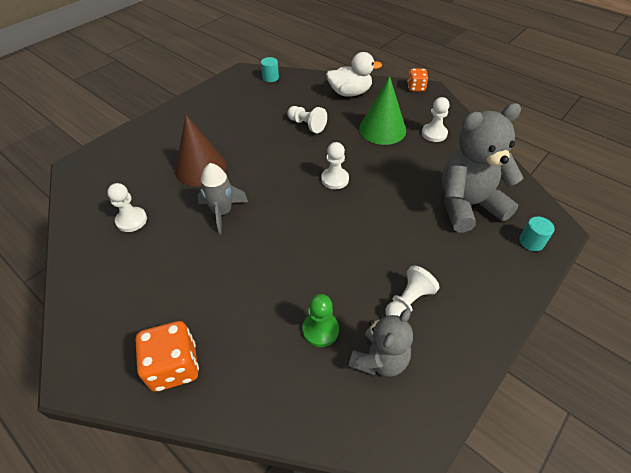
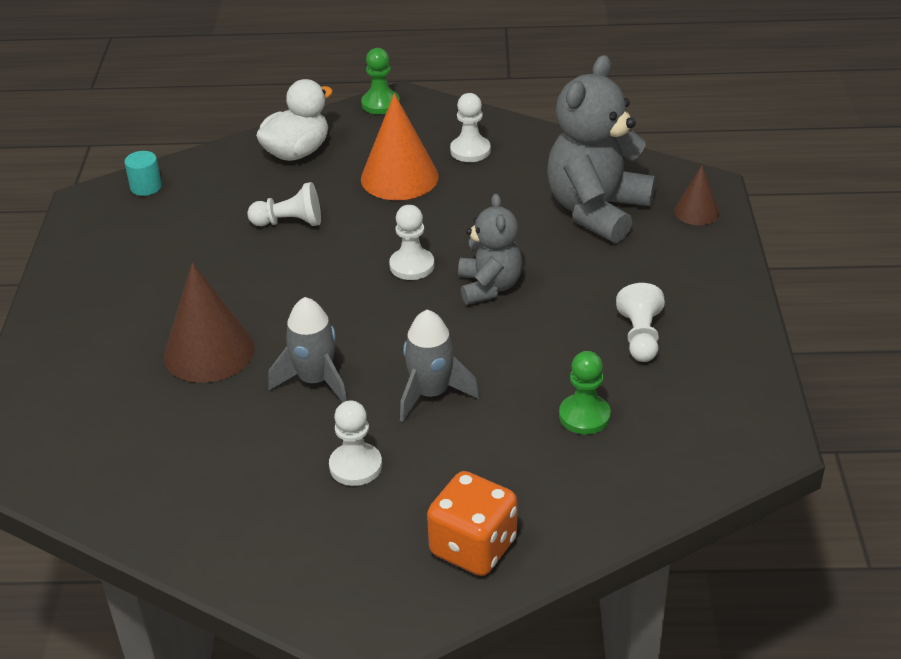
camera: 40 degrees left, 10 degrees down
white pawn [107,183,147,232] -> white pawn moved to [329,400,382,486]
grey teddy bear [349,309,413,377] -> grey teddy bear moved to [458,194,522,305]
green cone [359,76,406,145] -> orange cone [361,93,439,200]
orange dice [408,69,428,92] -> green pawn [361,48,400,114]
turquoise cylinder [519,217,554,251] -> brown cone [674,165,720,225]
none -> grey rocket [400,310,479,422]

